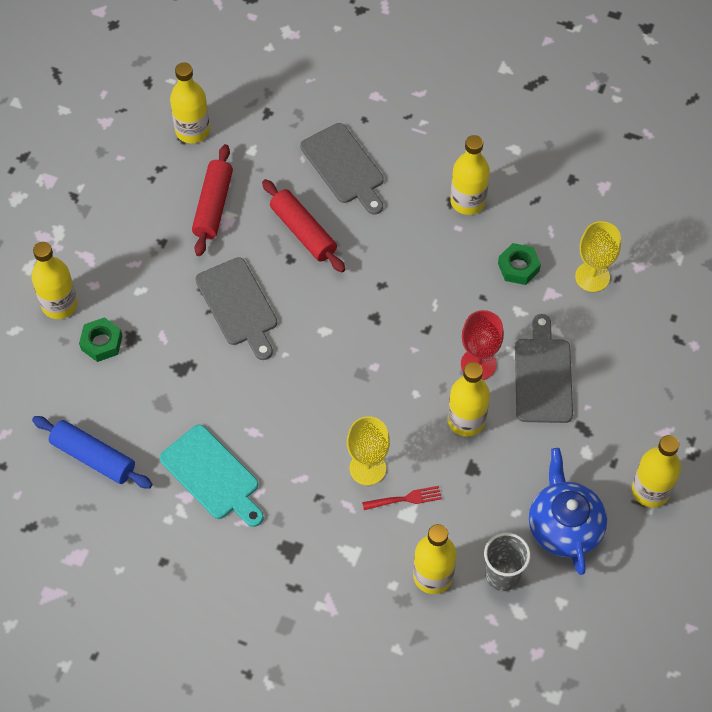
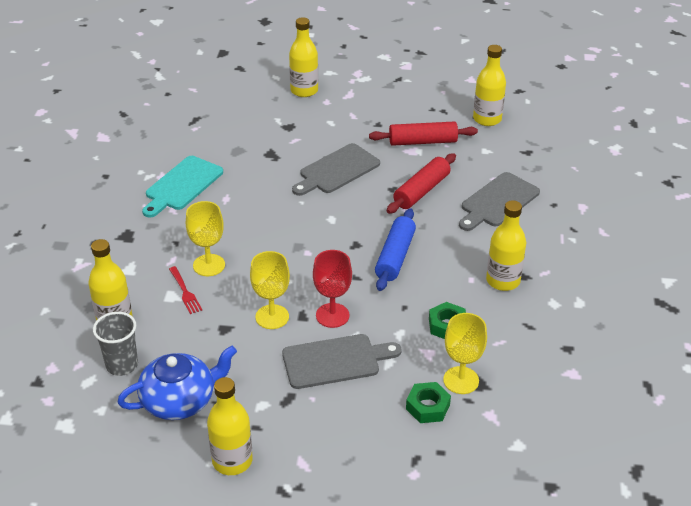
camera: 75 degrees right, 20 degrees down
blue rolling pin [32,416,153,489] -> blue rolling pin moved to [375,208,416,291]
green nut [79,317,122,362] -> green nut moved to [406,382,451,423]
yellow bottle [448,362,490,437] -> yellow goblet [250,251,290,329]

